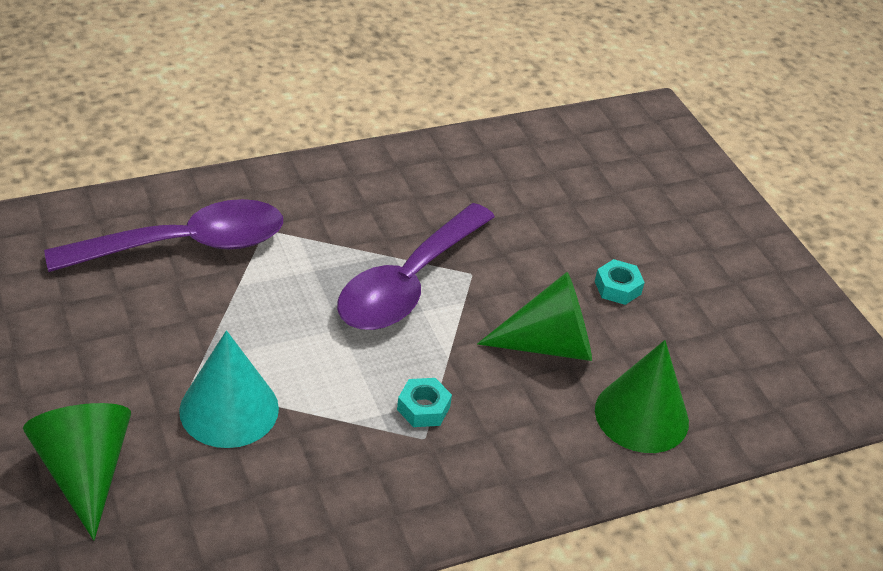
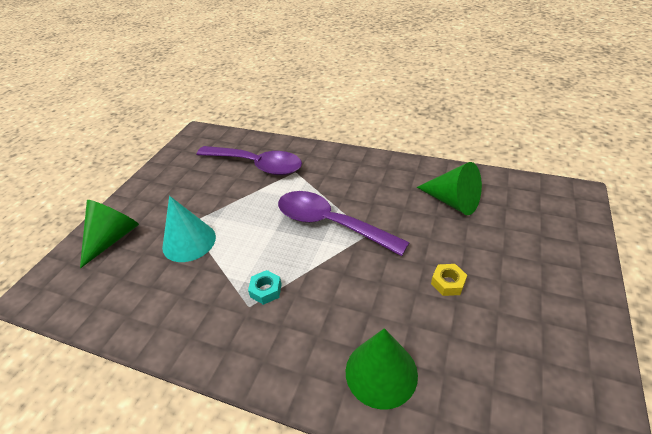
camera: 50 degrees right, 0 degrees up
purple spoon [337,203,495,330] -> purple spoon turned 45 degrees clockwise [278,191,410,256]
green cone [477,272,592,361] -> green cone moved to [417,162,482,215]
turquoise nut [595,259,645,305] -> yellow nut [431,264,467,296]

